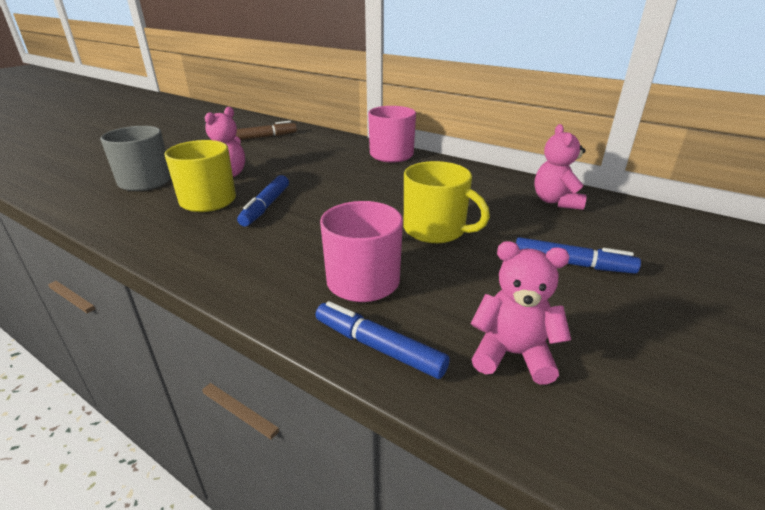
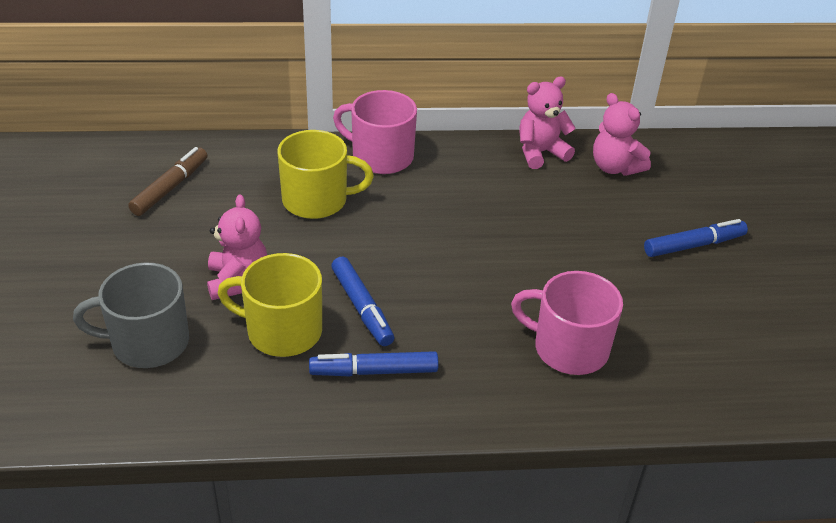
camera: 40 degrees left, 10 degrees up
blue marker [316,301,450,379] -> blue marker moved to [309,351,439,376]
yellow mug [404,161,490,243] -> yellow mug moved to [277,130,374,219]
pink teddy bear [470,241,571,385] -> pink teddy bear moved to [519,77,576,169]

